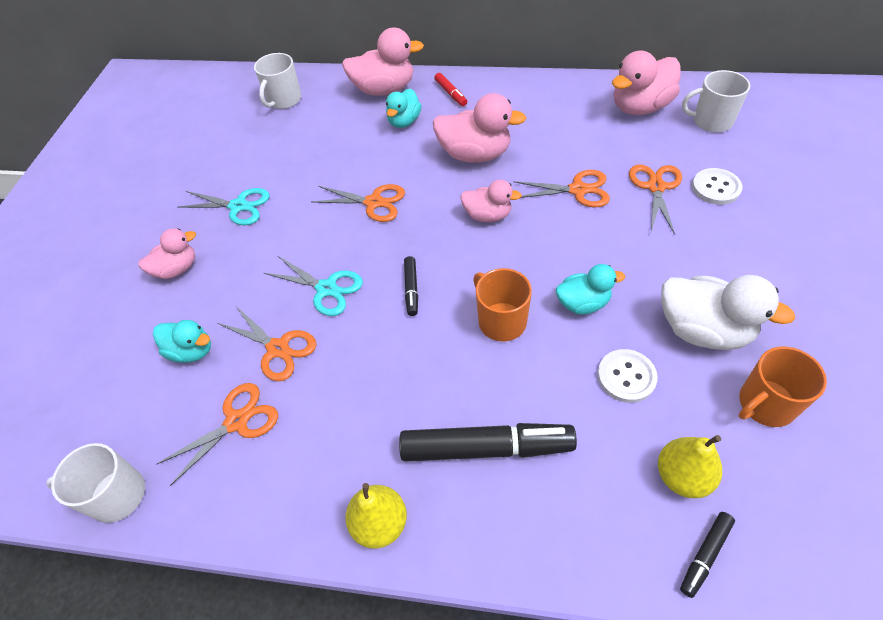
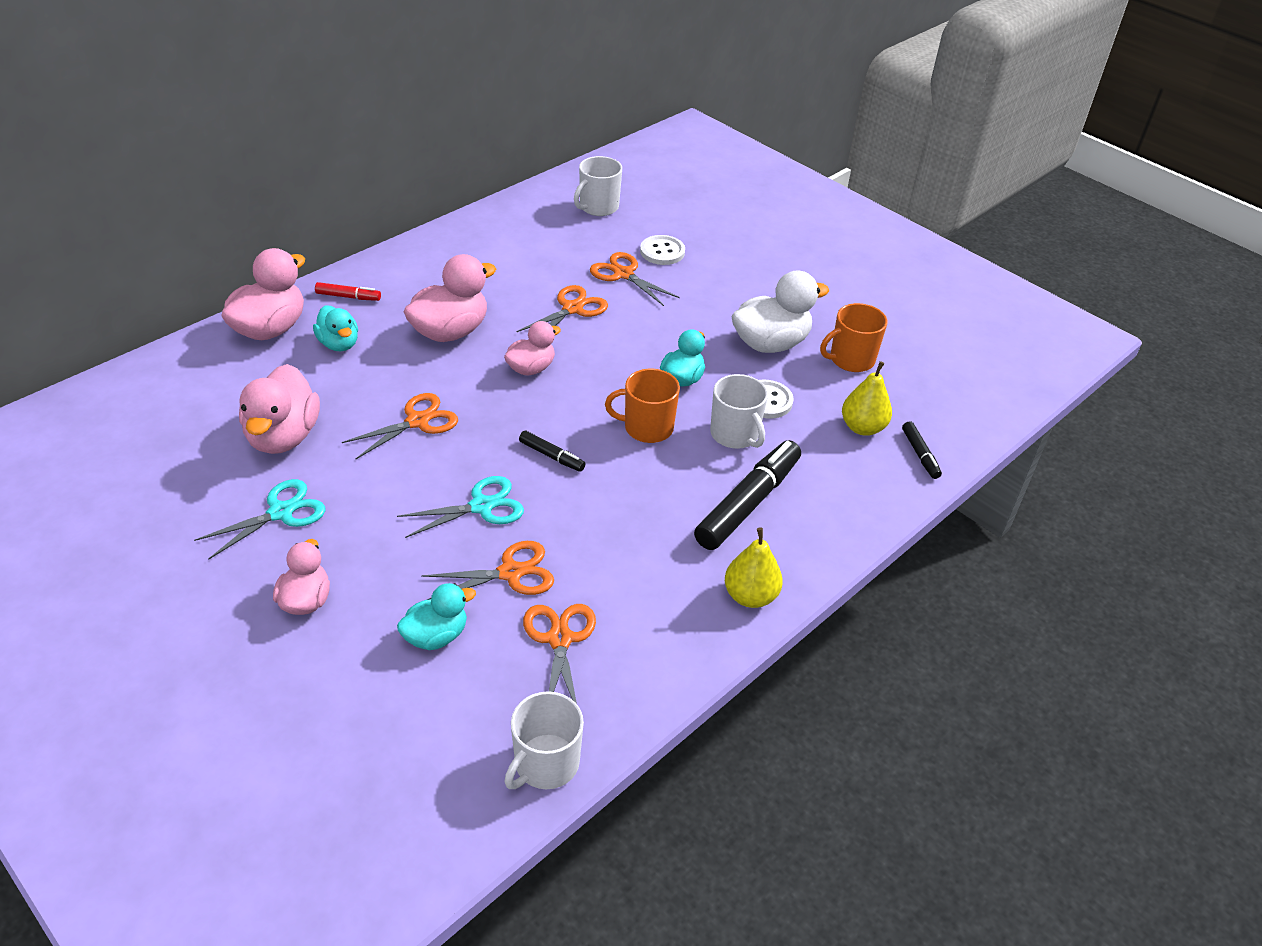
camera: 60 degrees left, 10 degrees down
white mug [254,53,301,109] -> white mug moved to [710,374,768,449]
pink duck [612,51,681,115] -> pink duck moved to [239,364,320,454]
orange mug [739,346,827,427] -> orange mug turned 60 degrees clockwise [820,303,887,372]

